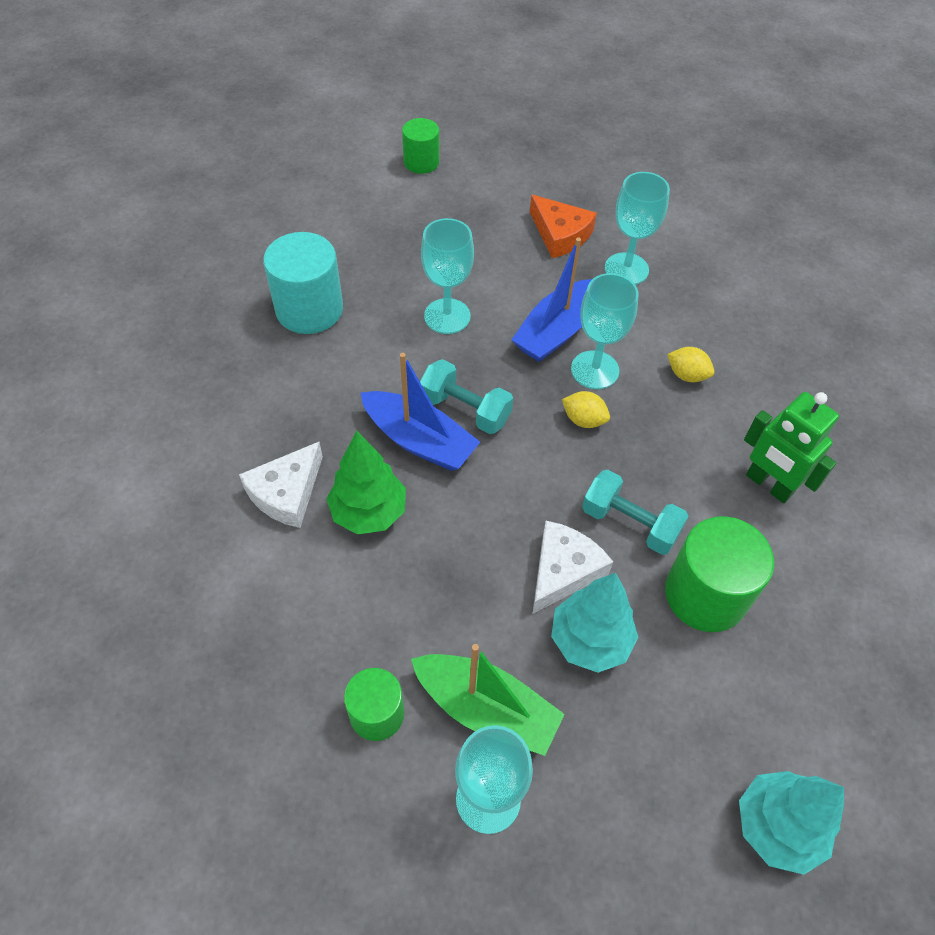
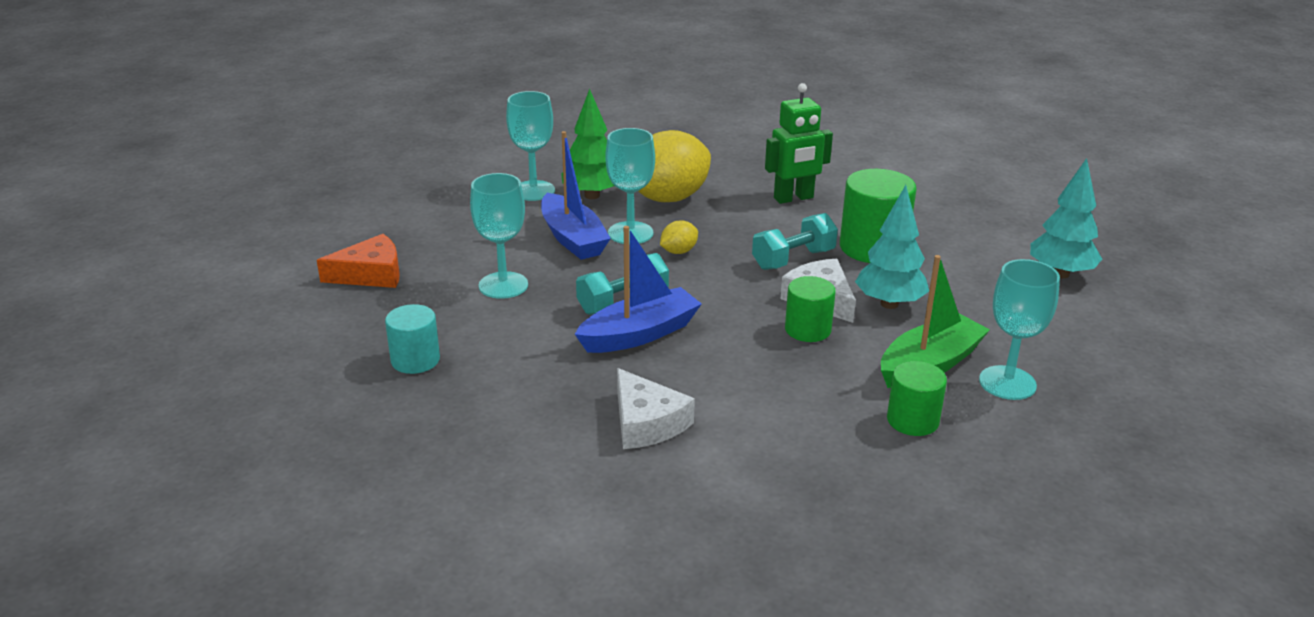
camera: 65 degrees left, 25 degrees down
turquoise cylinder [263,232,343,334] -> turquoise cylinder [385,304,440,374], size x0.61
green tree [327,431,406,535] -> green tree moved to [561,89,615,199]
green cylinder [402,118,440,174] -> green cylinder moved to [785,276,836,342]
orange cheese [530,195,597,258] -> orange cheese moved to [317,234,400,288]
yellow lemon [667,347,714,382] -> yellow lemon [638,130,711,202], size x2.31

